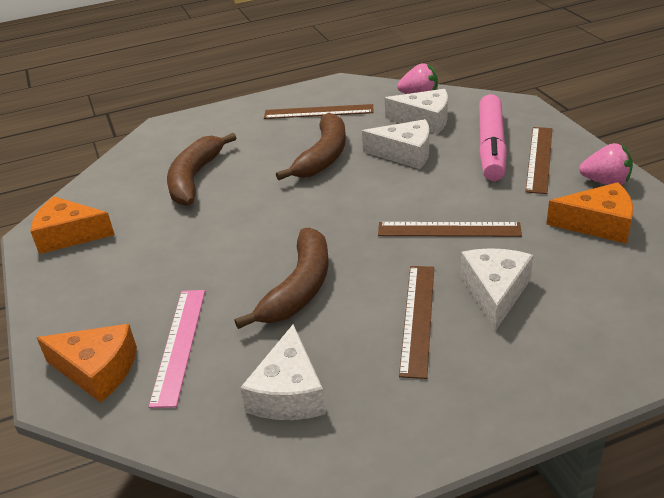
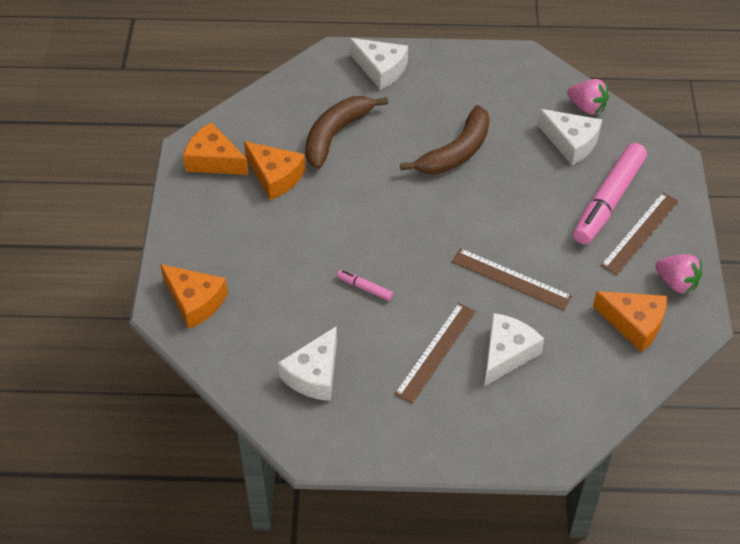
camera: 20 degrees right, 15 degrees up
pink ruler [149,290,205,408] -> none
brown banana [234,228,329,329] -> pink marker [337,270,393,301]
brown ruler [264,104,374,119] -> none
white cheese [362,119,429,169] -> white cheese moved to [350,38,408,90]
none -> orange cheese [244,141,306,200]

